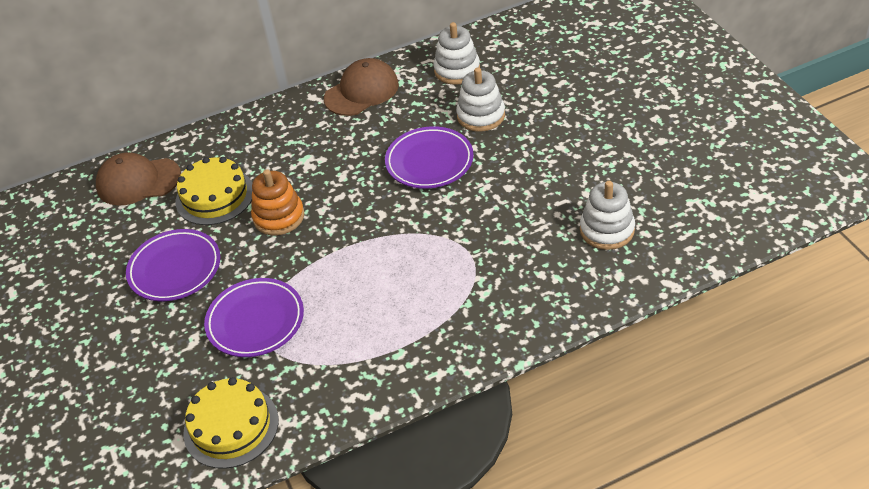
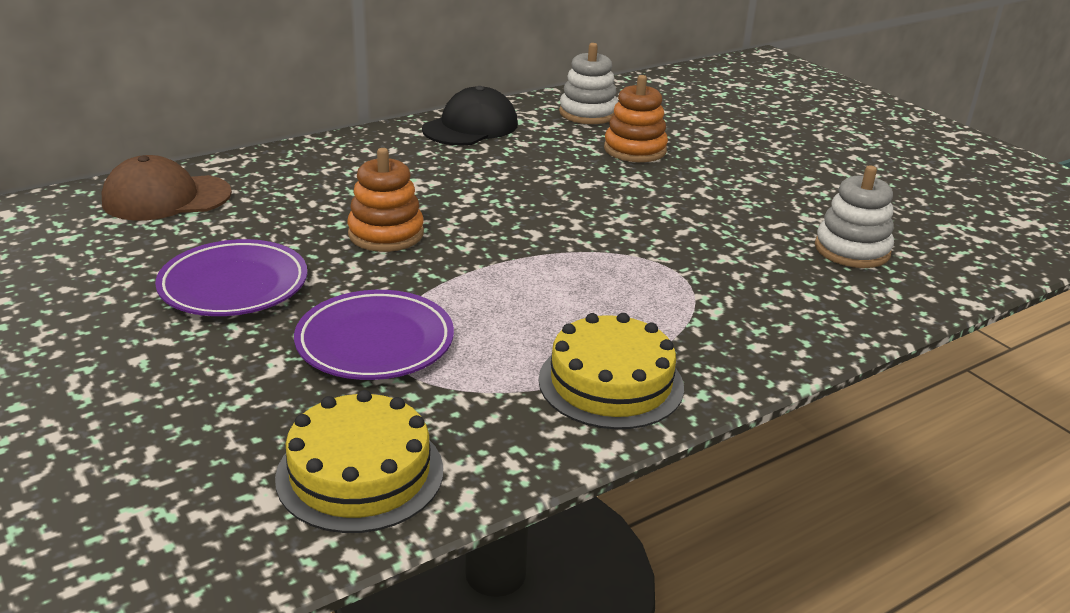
camera: 15 degrees left, 15 degrees down
yellow cake [176,157,252,225] -> yellow cake moved to [539,313,684,429]
brown cap [324,58,399,116] -> black cap [422,86,518,146]
purple plate [385,126,474,189] -> none
white stacking toy [456,67,505,132] -> orange stacking toy [604,75,668,162]

